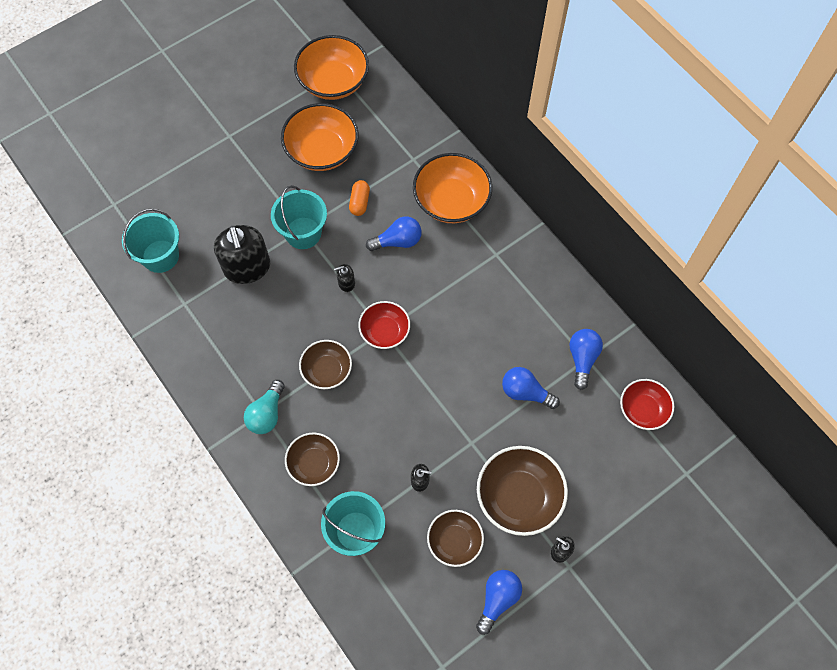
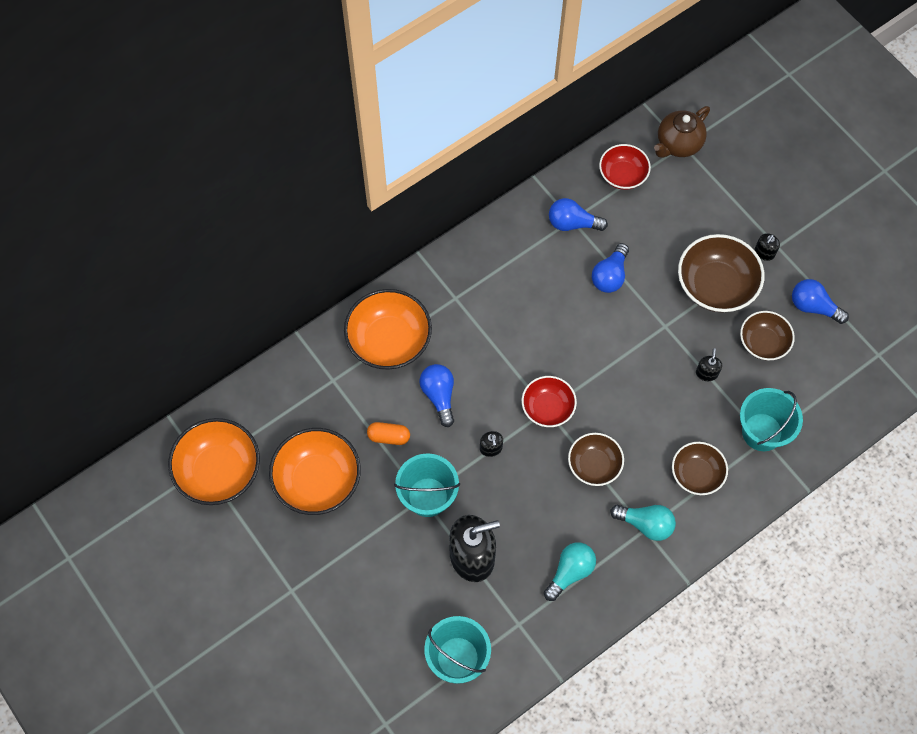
camera: 90 degrees left, 0 degrees up
none -> turquoise light bulb [544,542,596,601]
none -> brown teapot [654,106,710,157]

